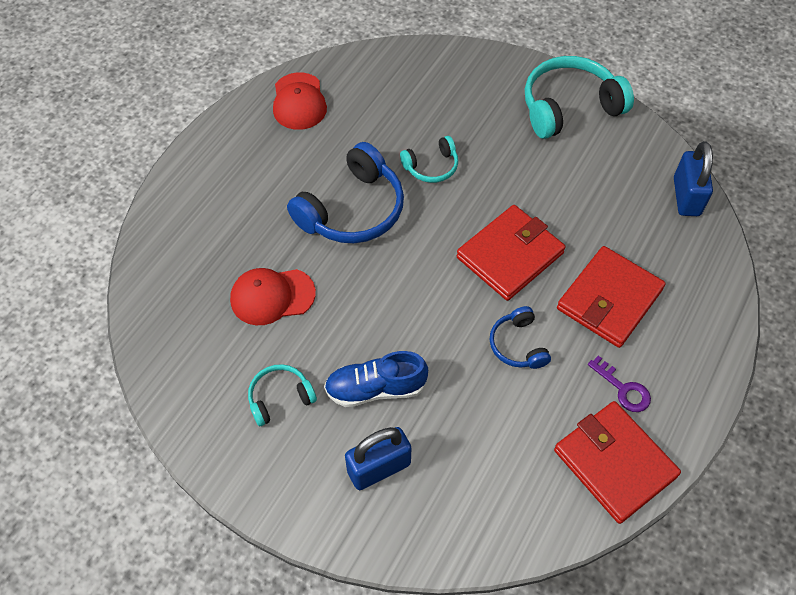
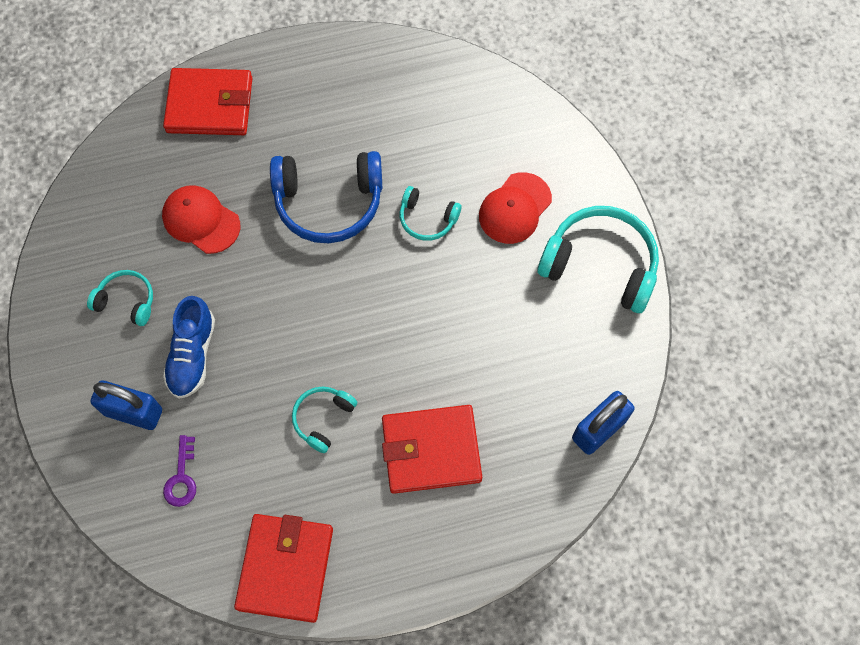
camera: 45 degrees right, 10 degrees up
red cap [273,72,327,130] -> red cap moved to [479,172,552,244]
blue shoe [324,351,428,407] -> blue shoe turned 120 degrees counterclockwise [163,296,215,399]
red wallet [457,205,565,301] -> red wallet moved to [163,68,252,135]
blue headphones [490,306,551,369] -> turquoise headphones [292,387,357,453]
purple key [588,355,651,412] -> purple key moved to [163,435,196,507]

